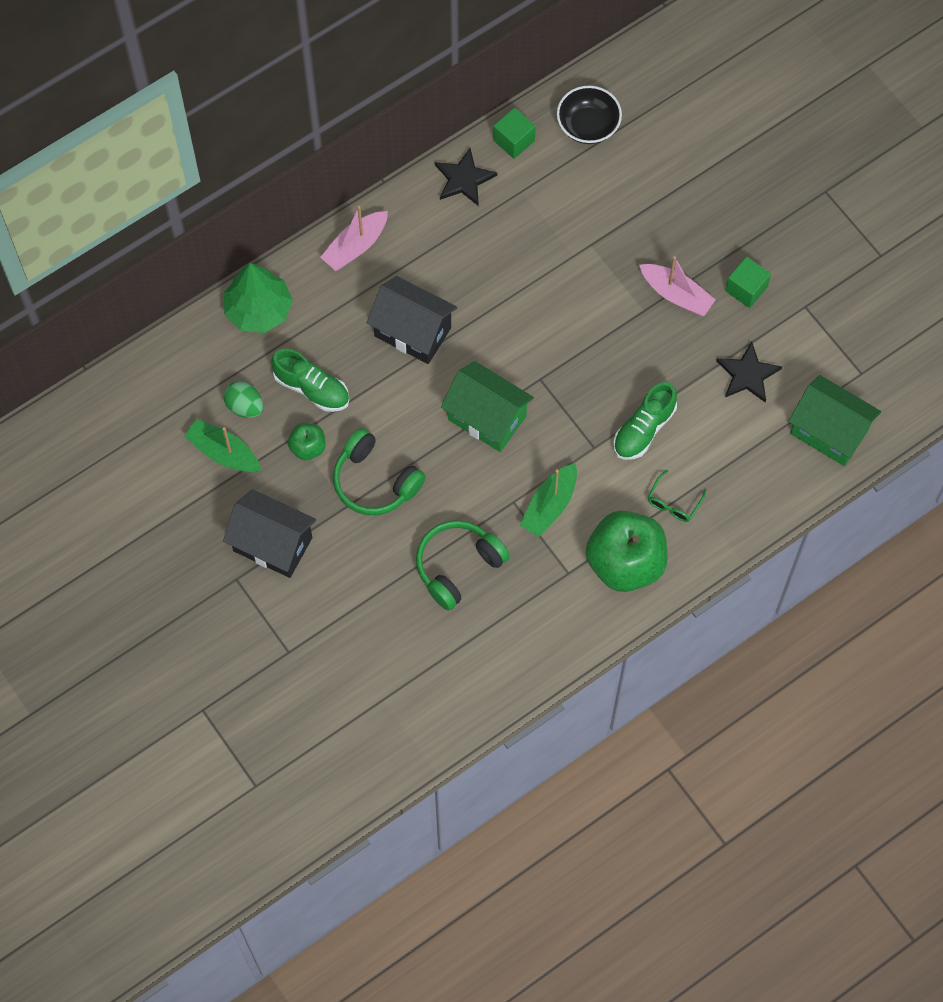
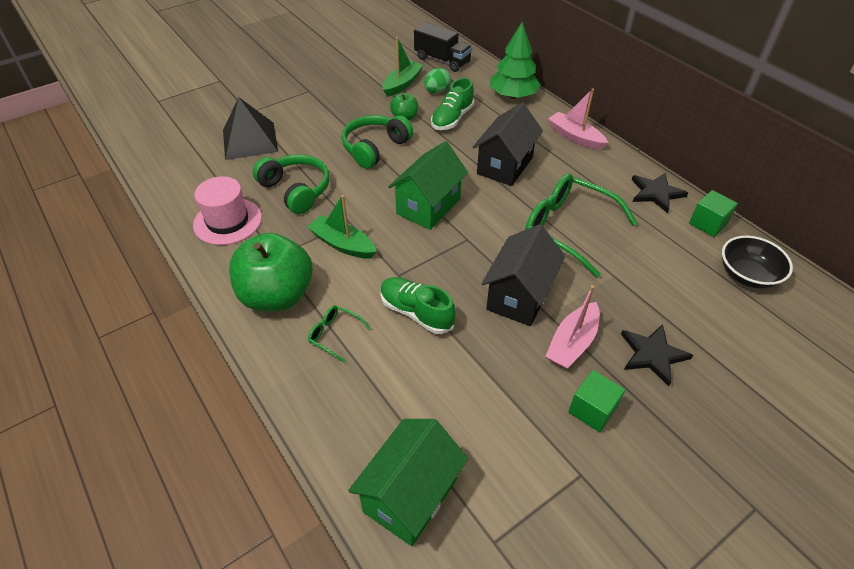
camera: 90 degrees right, 20 degrees down
black house [223,489,316,578] -> black house moved to [481,224,566,326]
black star [716,342,782,403] -> black star moved to [621,324,693,386]
none -> pink hat [193,176,262,245]
none -> black pyramid [223,97,278,160]
none -> black truck [414,22,472,72]
none -> green glasses [525,173,638,278]

